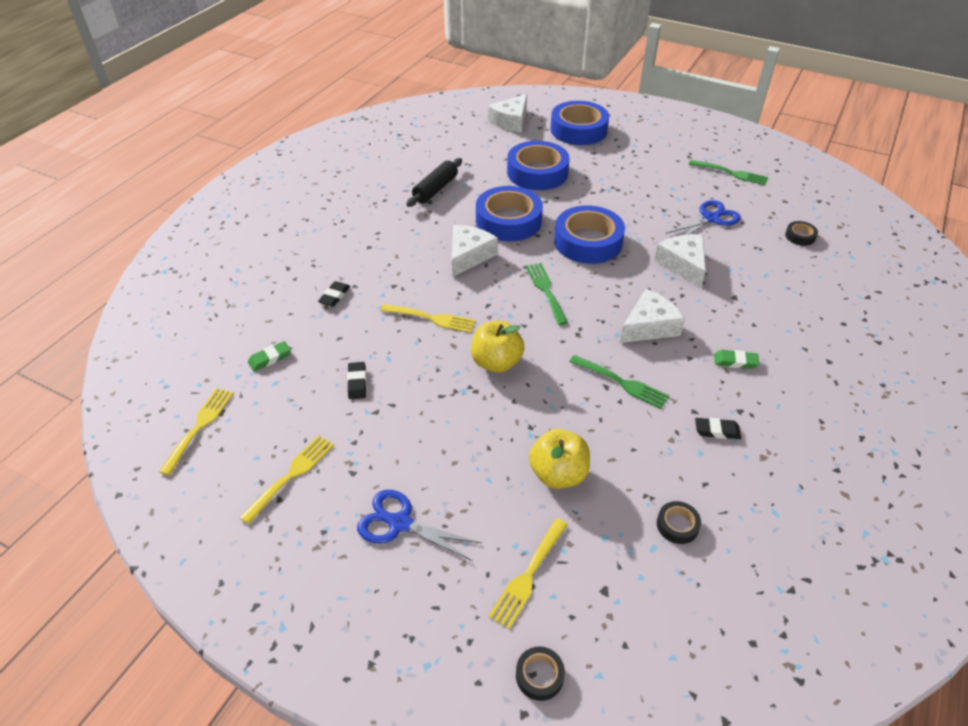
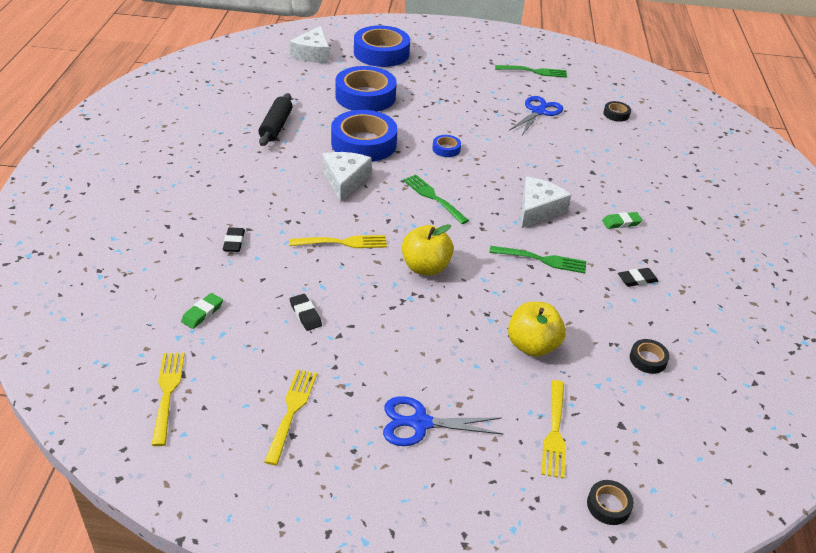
camera: 25 degrees left, 5 degrees down
blue tape [554,205,625,264] -> blue tape [432,135,461,157], size x0.43
white cheese [654,234,706,288] -> none

